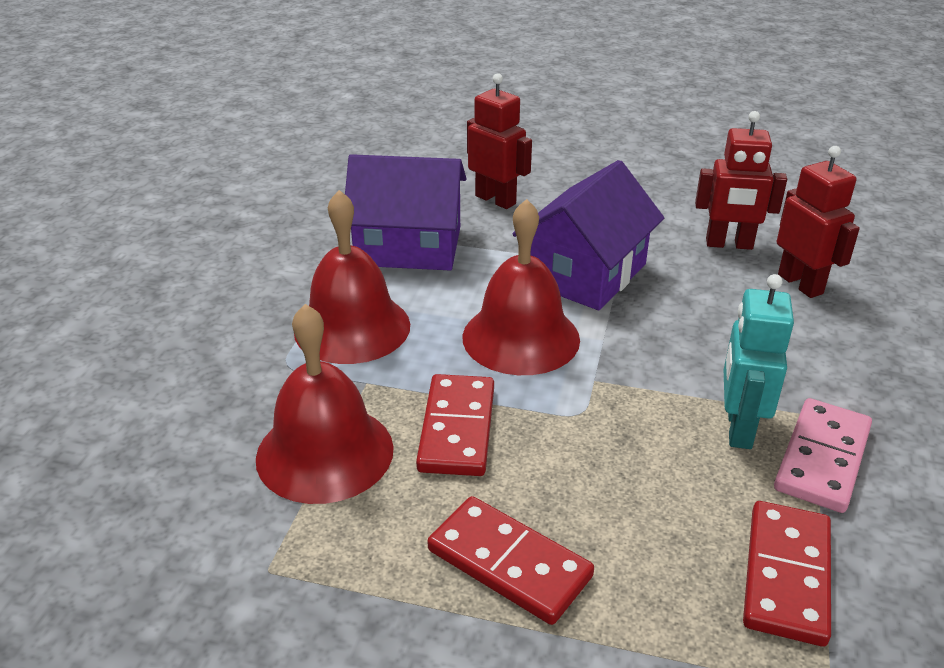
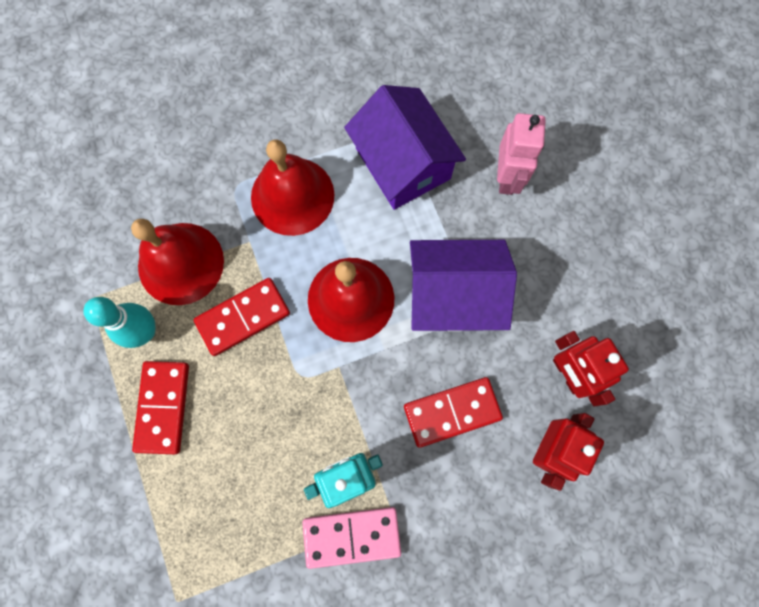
camera: 55 degrees right, 40 degrees up
red robot [467,73,532,209] -> pink robot [497,113,546,195]
red domino [743,501,831,647] -> red domino moved to [404,377,503,448]
none -> turquoise bowling pin [83,297,156,348]

